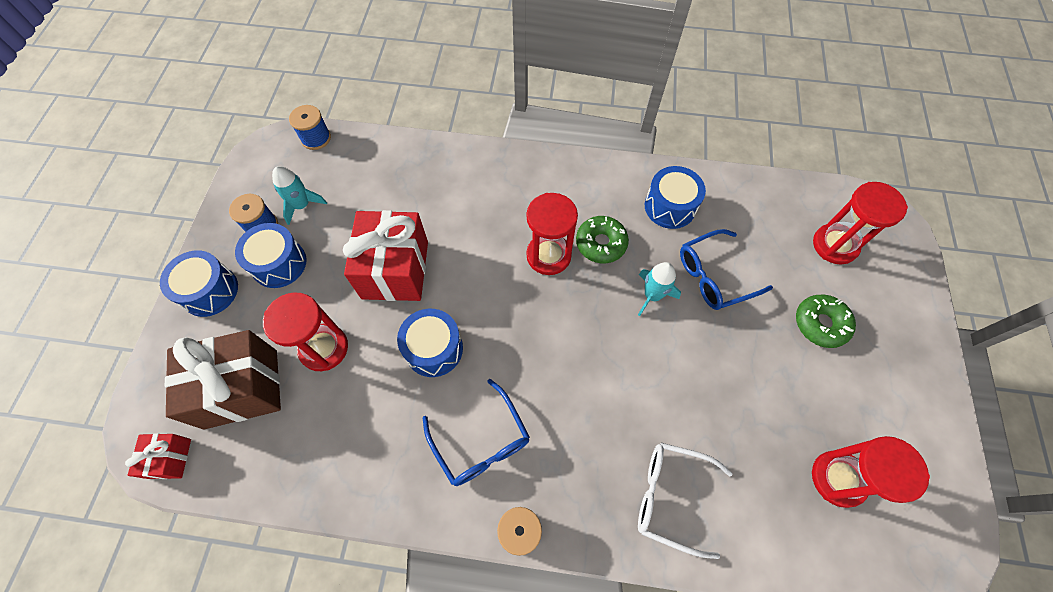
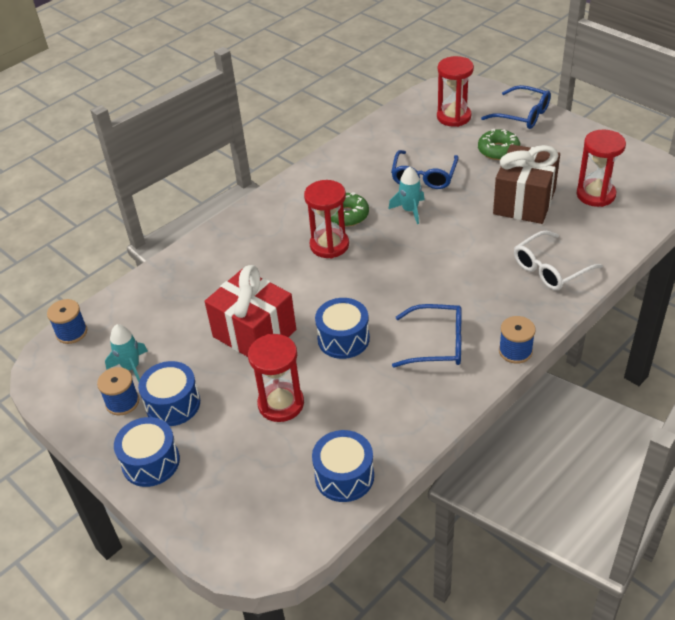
camera: 50 degrees left, 20 degrees down
red gift [125,433,191,479] -> none
brown gift [165,330,281,429] -> brown gift moved to [493,144,560,224]
blue drum [645,166,706,229] -> blue drum moved to [312,430,374,502]
none -> blue glasses [481,85,551,129]

